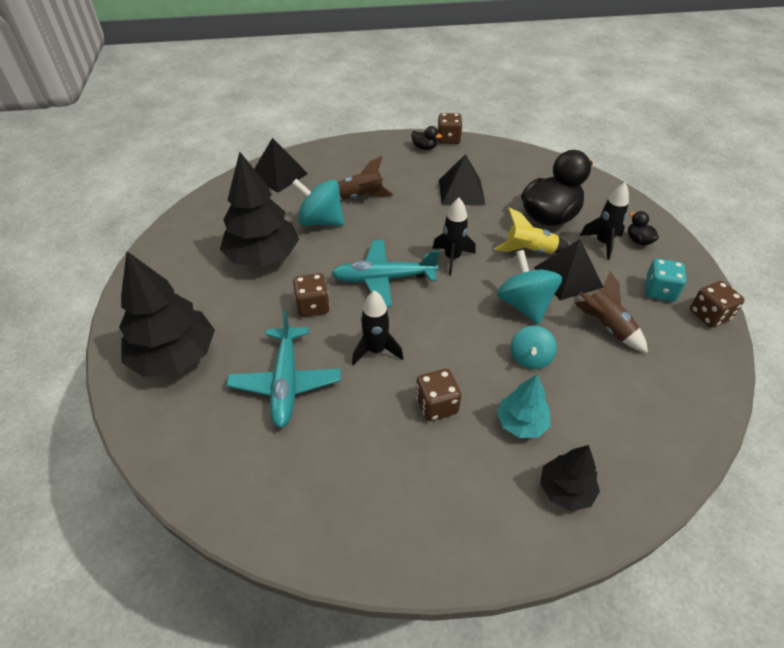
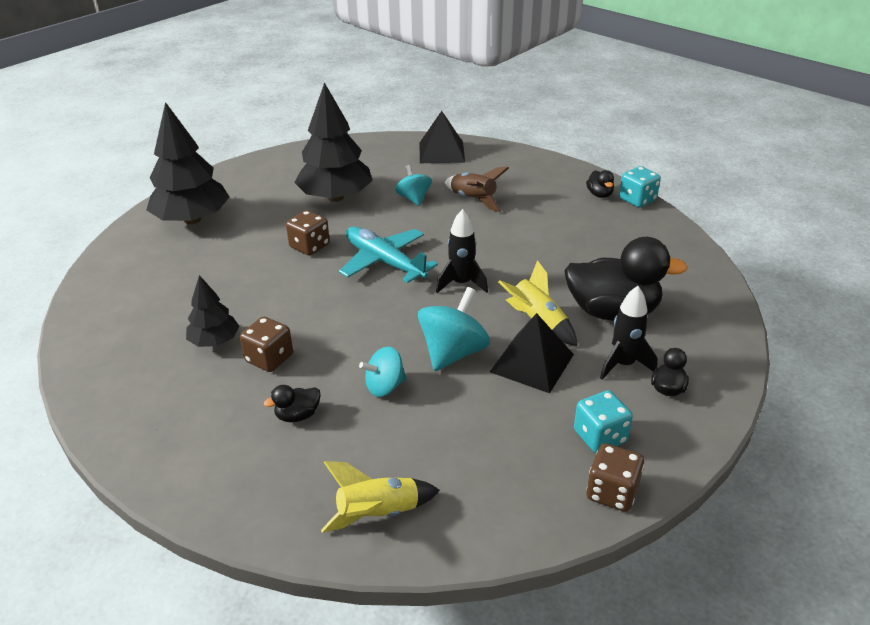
camera: 50 degrees right, 10 degrees down
turquoise plane [227,310,341,428] -> none
turquoise spinning top [292,179,344,226] -> turquoise spinning top [395,165,432,206], size x0.63
black rocket [352,290,403,366] -> none
brown dice [438,113,462,144] -> turquoise dice [619,166,661,208]
black pyramid [439,154,485,205] -> none
turquoise tree [497,375,551,438] -> black duck [264,385,321,422]
black tree [540,445,600,511] -> black tree moved to [186,275,239,347]
brown rocket [574,271,648,353] -> none
none -> yellow rocket [321,461,440,533]

